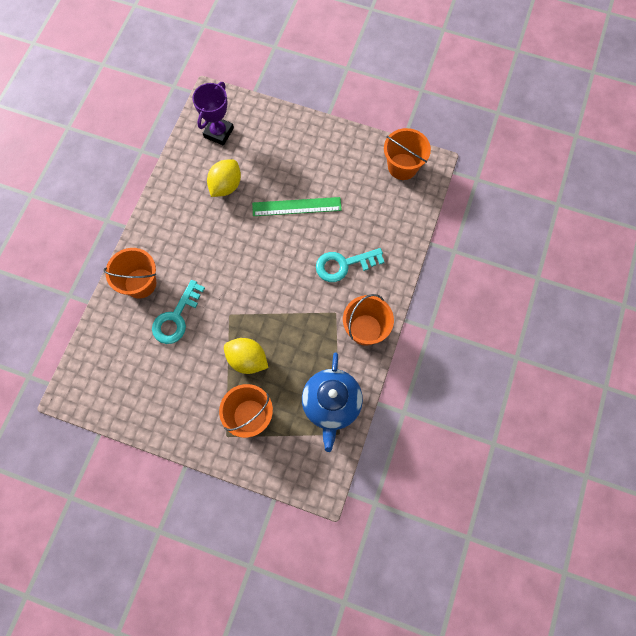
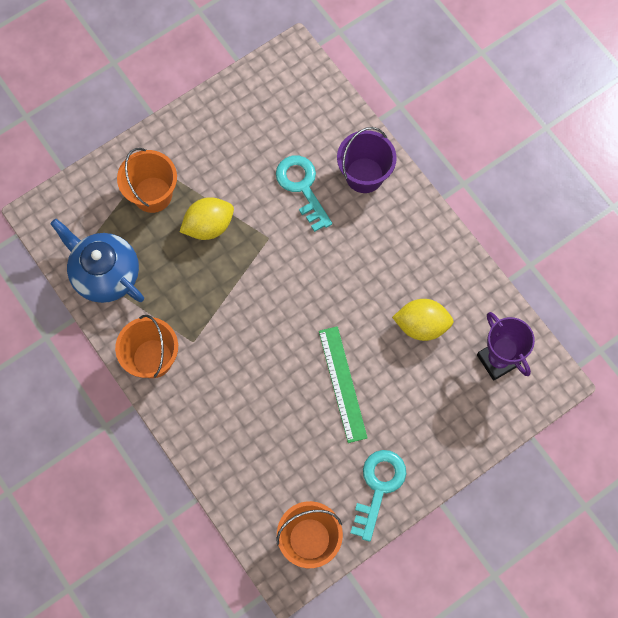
camera: 125 degrees right, 0 degrees up
orange bucket [104,248,156,299] -> purple bucket [337,127,397,193]
yellow lemon [207,160,241,197] -> yellow lemon turned 60 degrees counterclockwise [392,299,454,341]
green ruler [252,197,342,216] -> green ruler turned 45 degrees counterclockwise [319,326,368,443]
turquoise key [316,248,385,282] -> turquoise key moved to [351,450,406,542]

